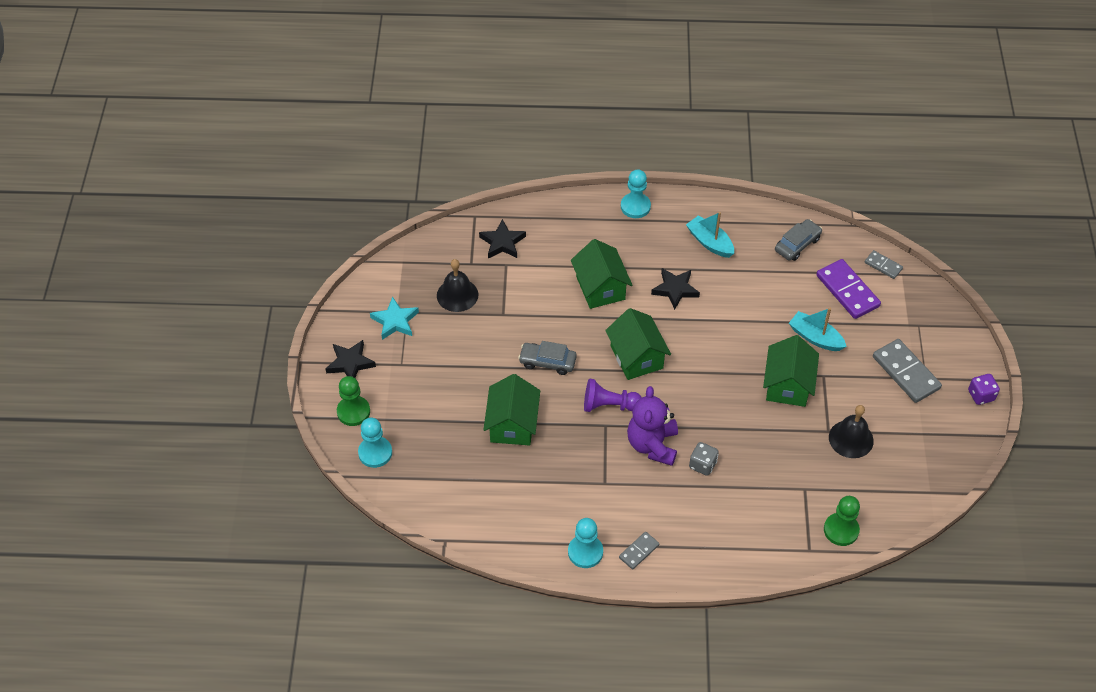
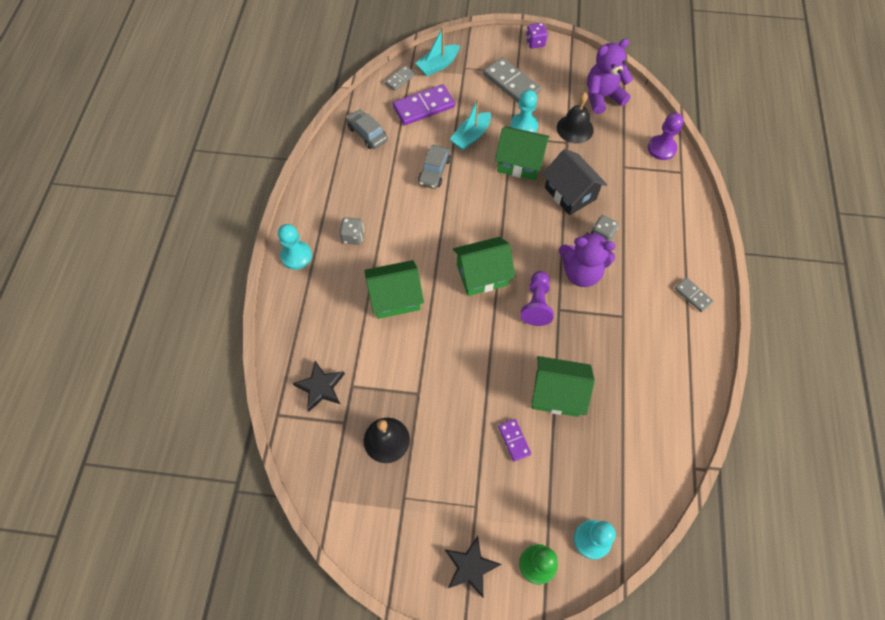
camera: 85 degrees left, 10 degrees up
turquoise star [370,296,419,340] -> none
grey car [518,341,577,375] -> grey car moved to [418,145,451,189]
turquoise pawn [568,518,603,568] -> turquoise pawn moved to [510,90,538,133]
black star [651,268,700,310] -> none
turquoise boat [686,212,734,258] -> turquoise boat moved to [415,26,460,76]
green pawn [824,496,860,546] -> purple pawn [648,113,683,160]
grey domino [873,339,942,403] -> grey domino turned 75 degrees clockwise [483,57,541,103]
none -> grey dice [339,217,364,245]
none -> purple domino [498,419,531,462]
none -> black house [542,149,607,215]
none -> purple teddy bear [587,39,633,114]

